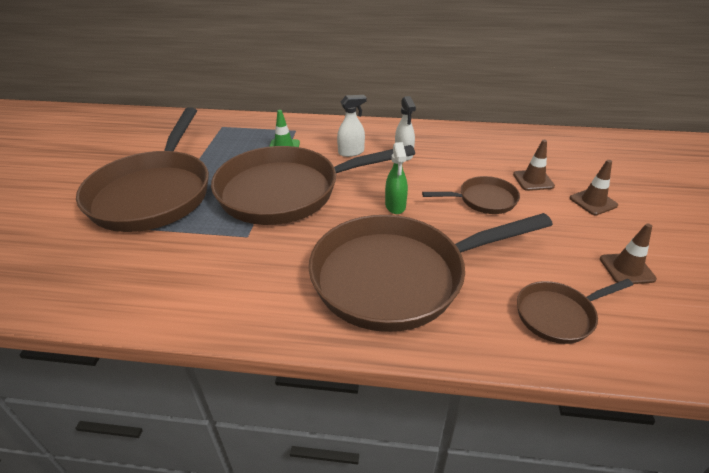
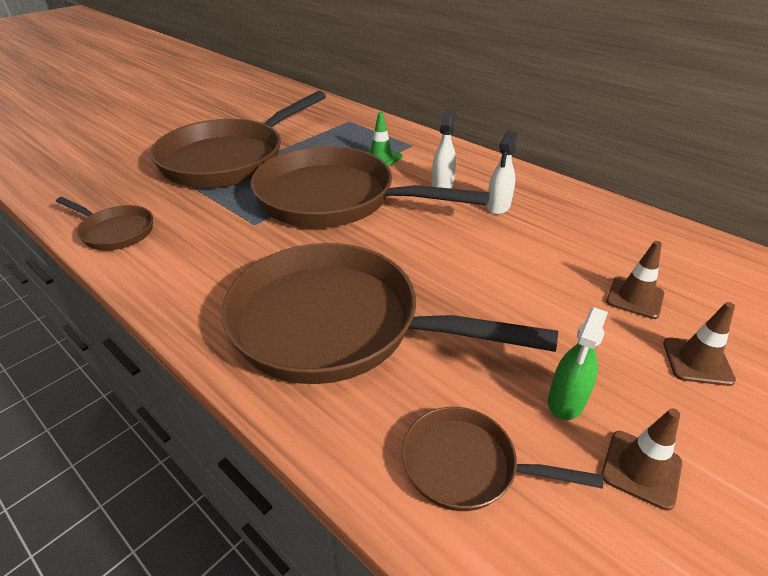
camera: 35 degrees right, 0 degrees up
white spray bottle [337,95,366,157] -> white spray bottle turned 90 degrees counterclockwise [432,109,456,189]
green spray bottle [385,142,408,214] -> green spray bottle moved to [548,307,608,420]
brown pan [422,176,520,214] -> brown pan moved to [56,197,153,250]

